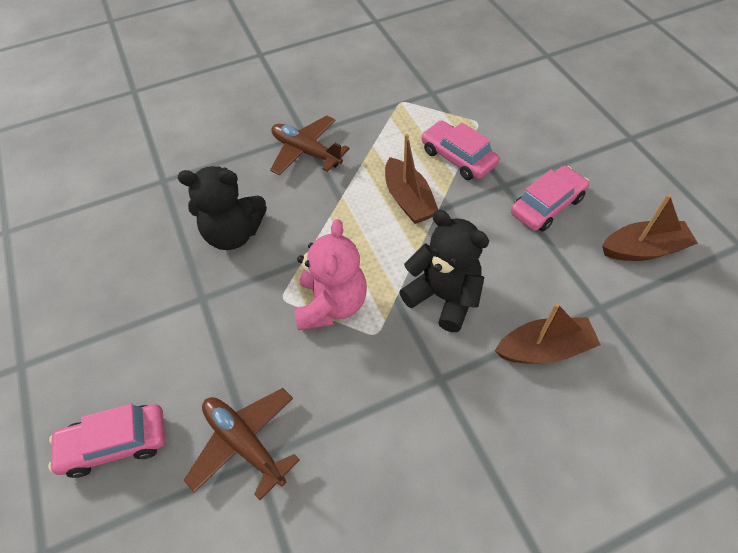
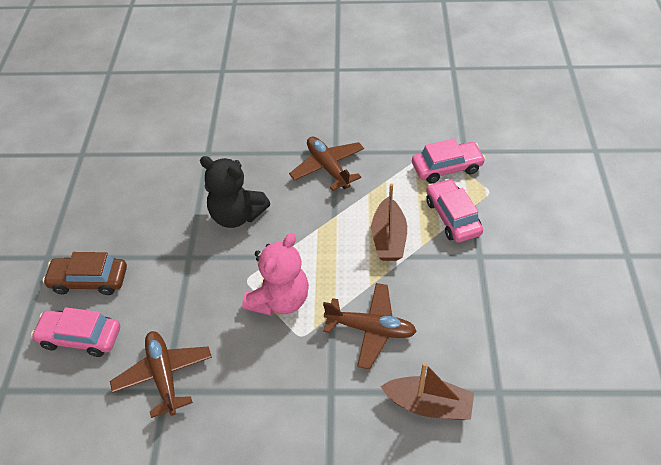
camera: 25 degrees right, 5 degrees down
black teddy bear [399,210,489,332] -> brown plane [323,283,417,369]
pink car [511,166,589,232] -> pink car moved to [412,139,486,183]
brown boat [602,194,698,261] -> none
none -> brown car [43,252,127,295]

